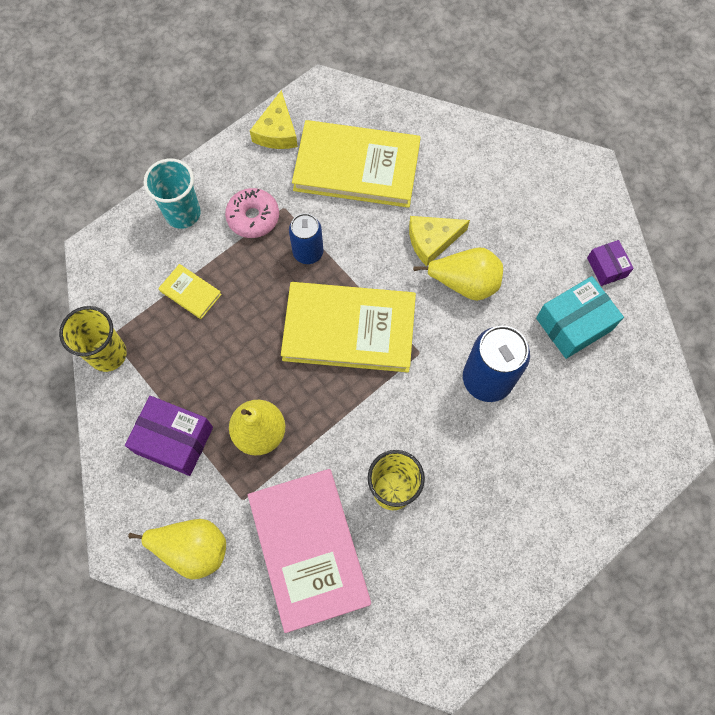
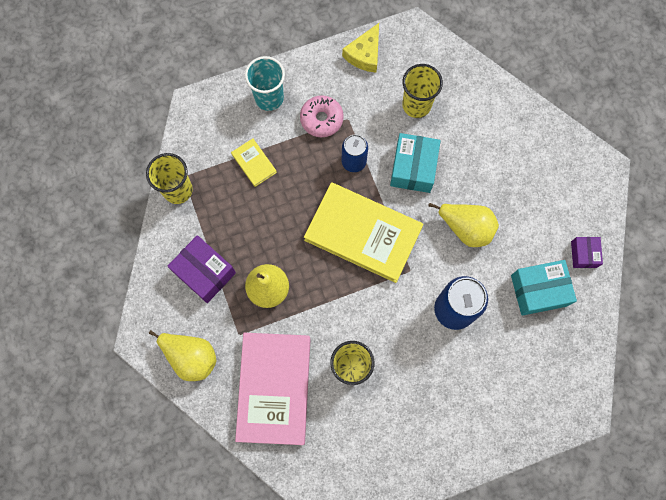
camera: 20 degrees right, 5 degrees up
yellow book [292,120,421,208] -> yellow cup [402,64,443,118]
yellow cheese [409,216,470,266] -> none
none -> turquoise box [390,133,441,193]

